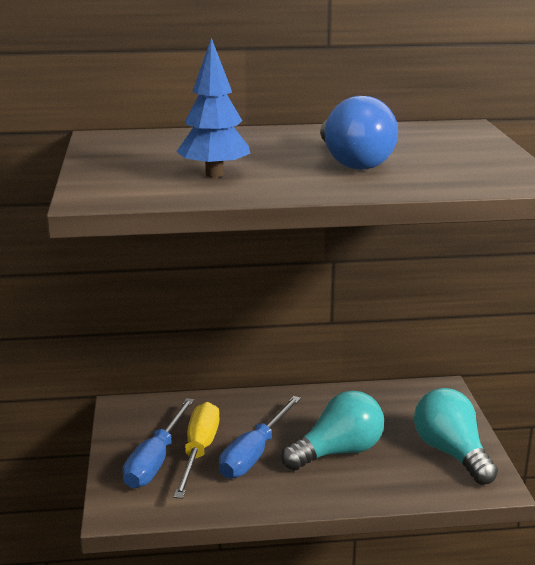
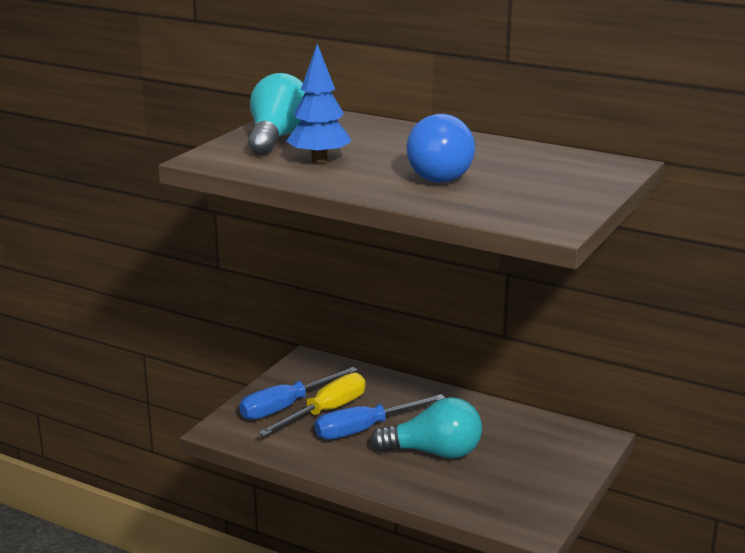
camera: 35 degrees right, 0 degrees up
turquoise light bulb [414,388,498,485] -> turquoise light bulb moved to [248,73,305,155]

